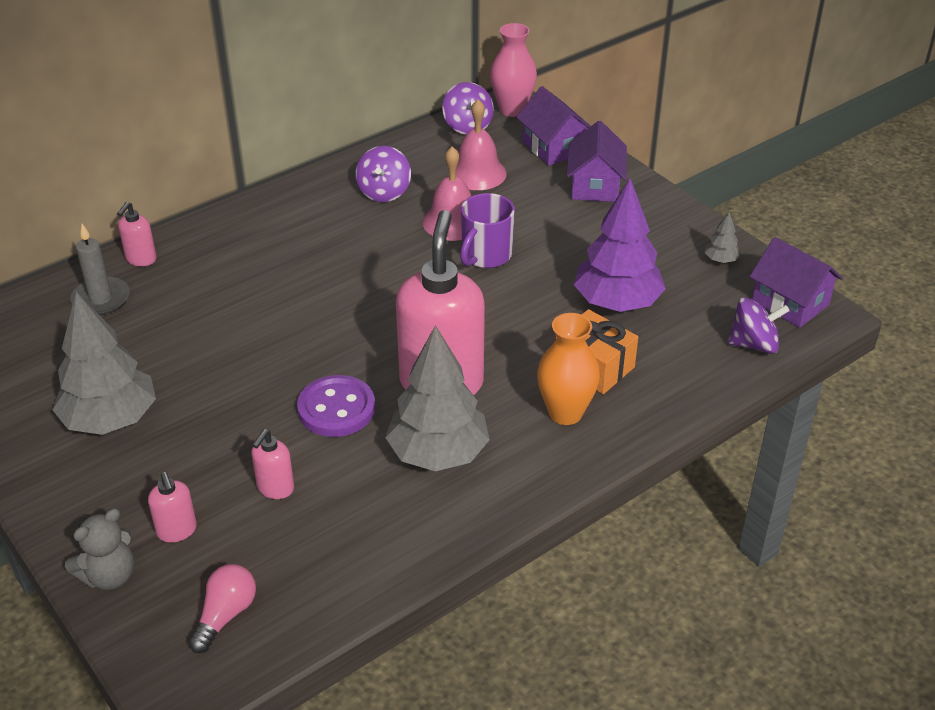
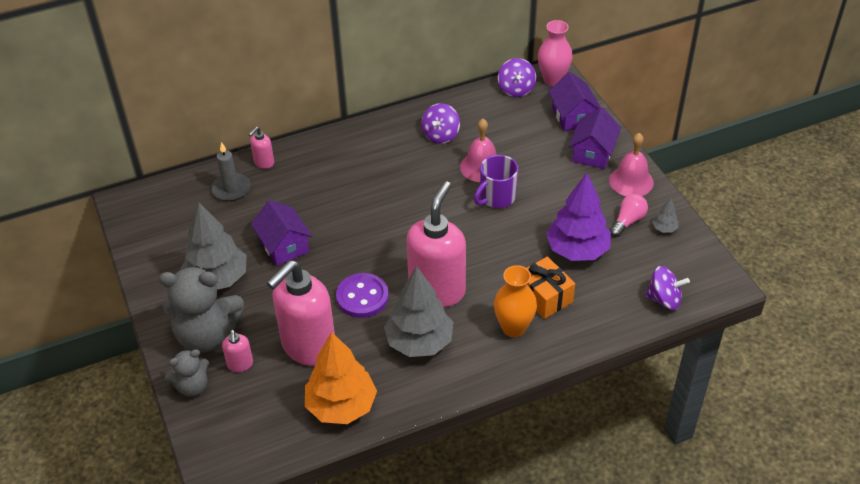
camera: 15 degrees right, 5 degrees up
pink light bulb [188,564,256,653] -> pink light bulb moved to [610,194,648,237]
pink soap dispenser [251,429,294,499] -> pink soap dispenser [267,260,335,366], size x2.32
pink bell [456,99,507,190] -> pink bell moved to [609,133,654,196]
purple house [750,237,843,328] -> purple house moved to [251,200,313,266]
none -> grey teddy bear [158,266,244,353]
none -> orange tree [305,332,377,424]

